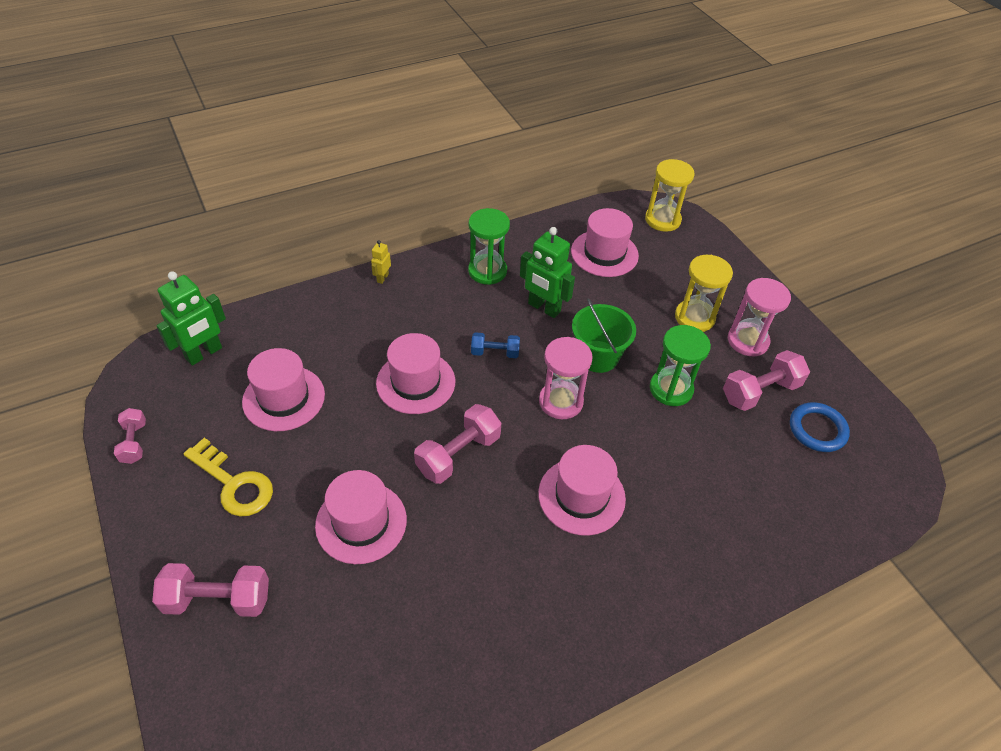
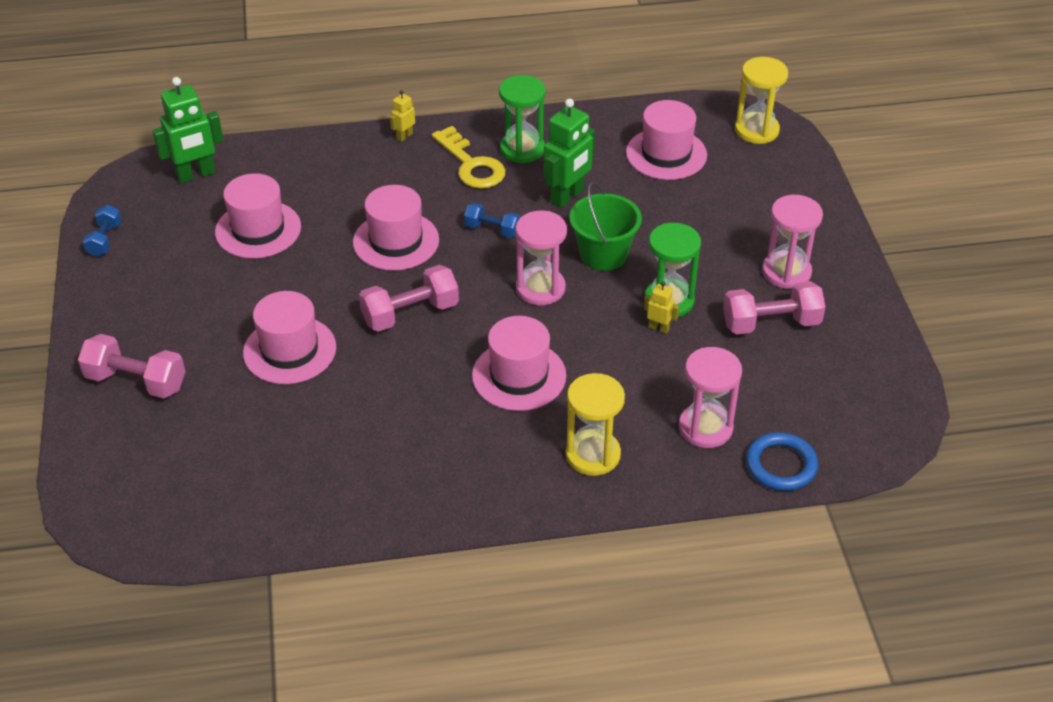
camera: 20 degrees right, 5 degrees down
pink dumbbell [114,408,146,464] -> blue dumbbell [83,205,121,257]
yellow key [183,438,273,517] -> yellow key moved to [432,126,505,188]
green robot [520,227,575,318] -> green robot turned 105 degrees counterclockwise [544,98,595,208]
yellow hourglass [675,255,733,332] -> yellow hourglass moved to [565,373,625,476]
blue ring [790,402,850,452] -> blue ring moved to [746,432,818,491]
none -> yellow robot [644,281,679,334]
none -> pink hourglass [679,347,742,448]

